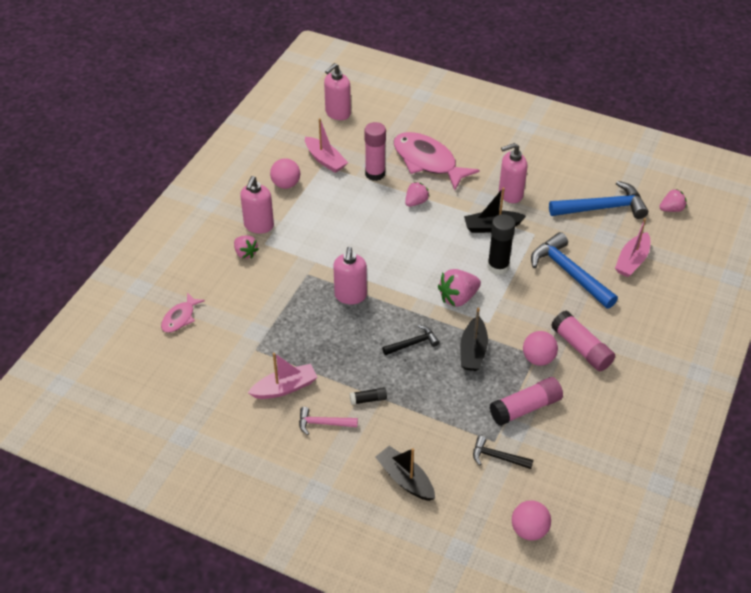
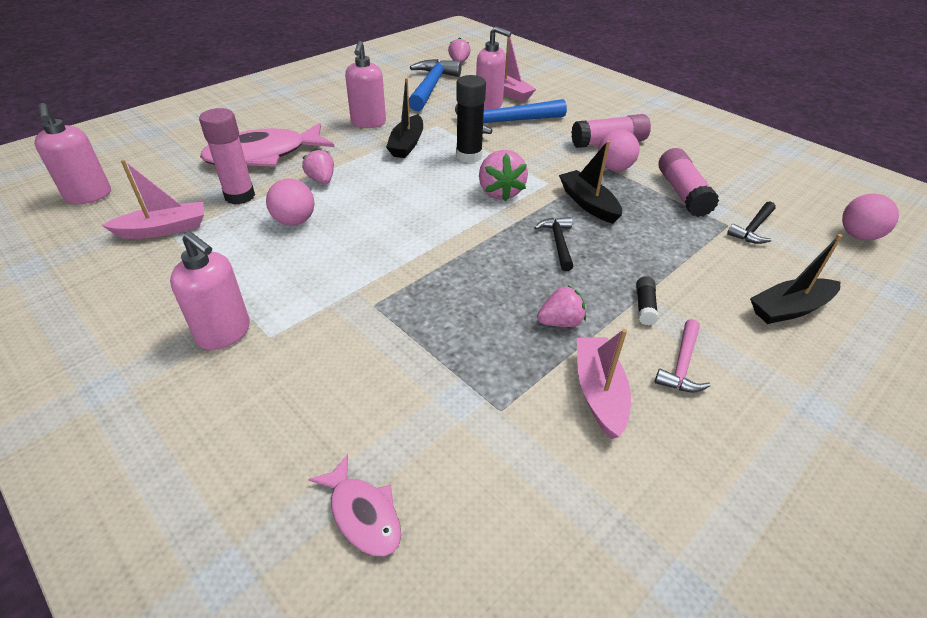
camera: 70 degrees left, 5 degrees down
pink strawberry [234,236,259,259] -> pink strawberry moved to [537,286,586,327]
pink ball [270,158,300,189] -> pink ball moved to [266,178,315,226]
pink soap dispenser [333,247,367,304] -> pink soap dispenser moved to [476,26,511,110]
black boat [460,308,488,371] -> black boat turned 150 degrees counterclockwise [559,141,622,224]

